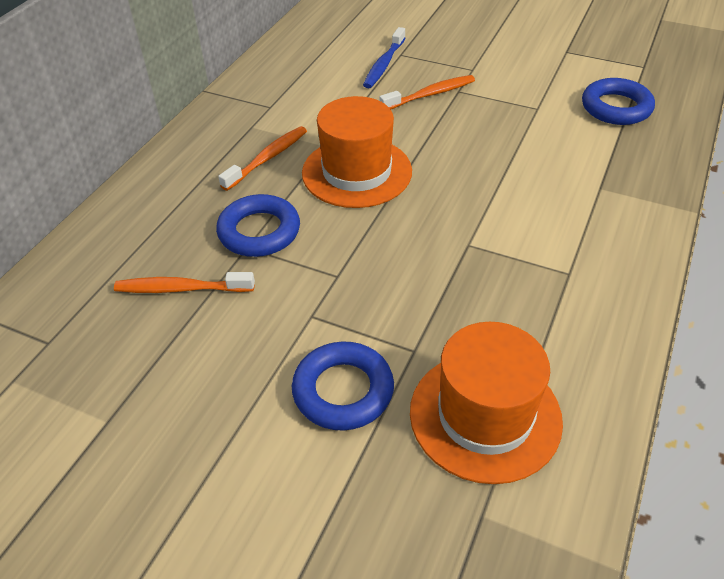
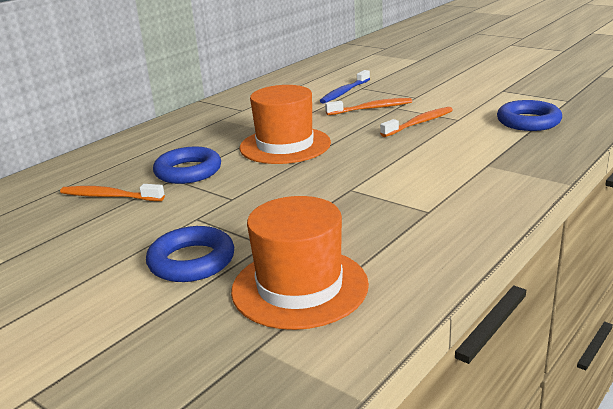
camera: 15 degrees right, 20 degrees down
orange toothbrush [218,126,307,191] -> orange toothbrush moved to [380,107,453,137]

